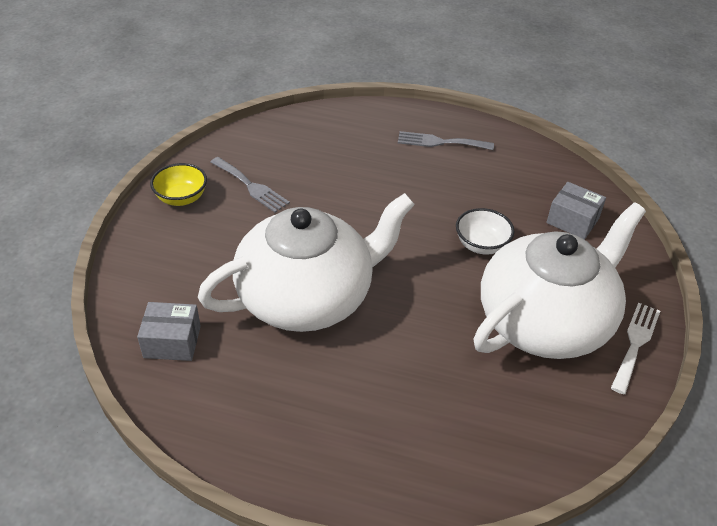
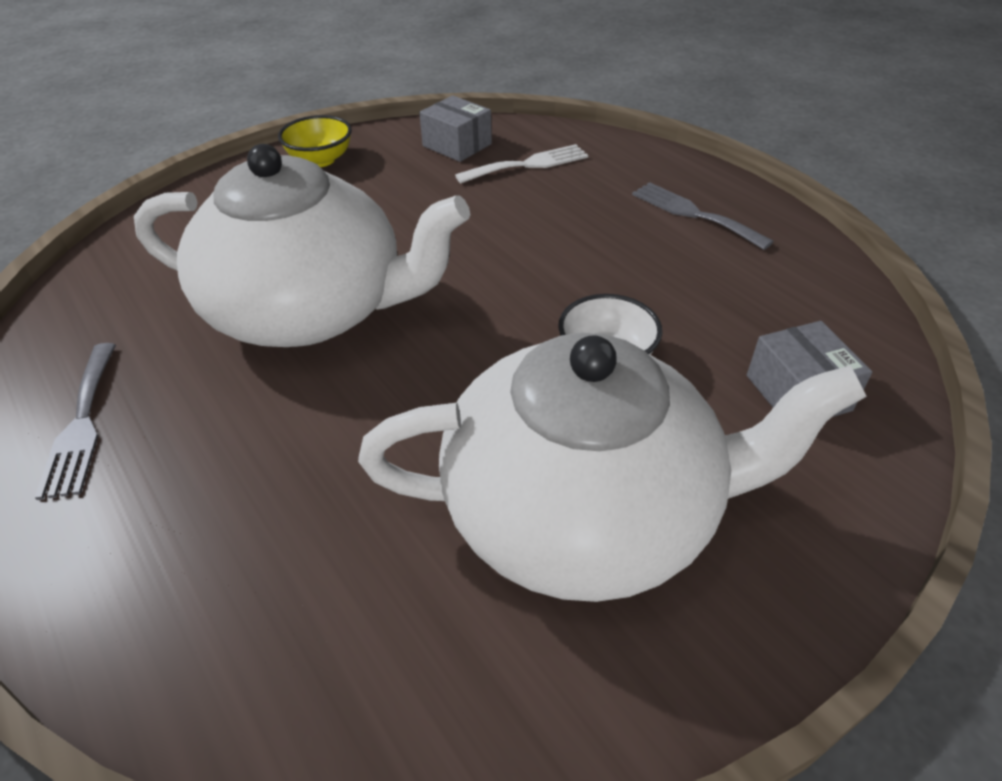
camera: 40 degrees right, 0 degrees up
grey box [137,302,201,361] -> grey box moved to [419,95,492,162]
grey fork [210,157,290,213] -> grey fork moved to [35,343,116,500]
white fork [611,303,660,394] -> white fork moved to [455,144,588,183]

